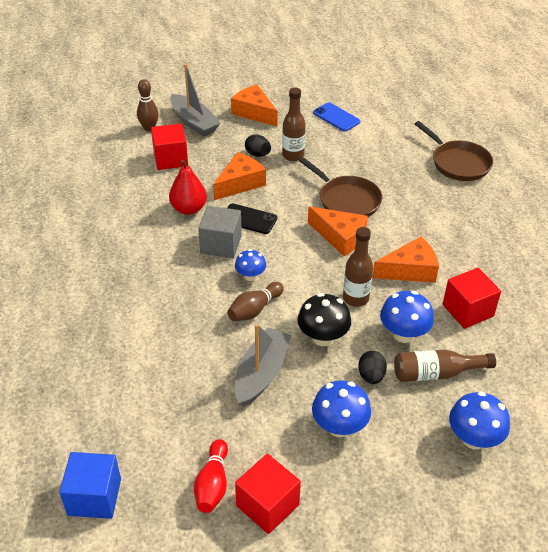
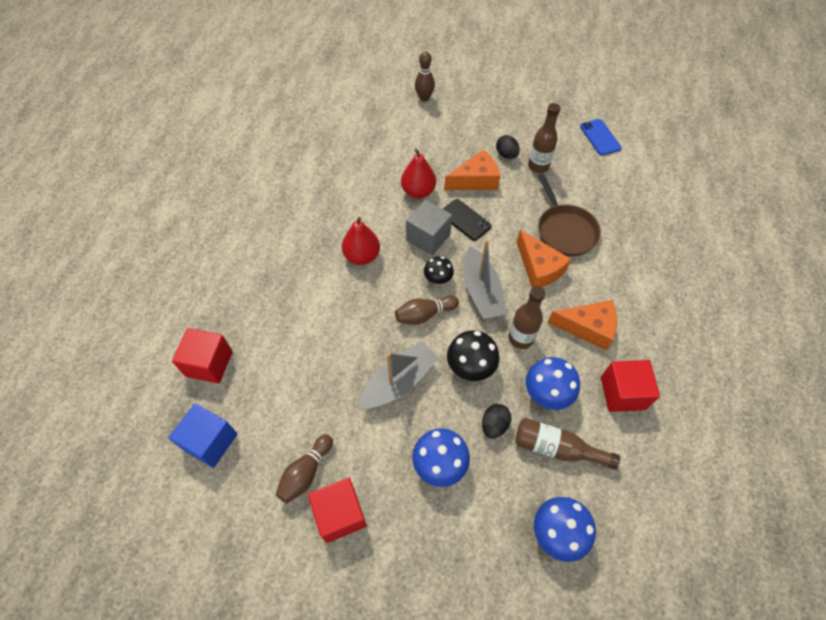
camera: 25 degrees right, 15 degrees up
red cube [151,123,188,170] -> red cube moved to [172,328,233,383]
grey boat [170,64,221,137] -> grey boat moved to [464,239,506,319]
red bowling pin [194,439,228,513] -> brown bowling pin [276,434,333,503]
orange cheese [231,85,278,126] -> none
blue mushroom [235,249,266,281] -> black mushroom [424,256,454,285]
brown pan [415,121,493,181] -> none
none -> red pear [342,217,380,265]

